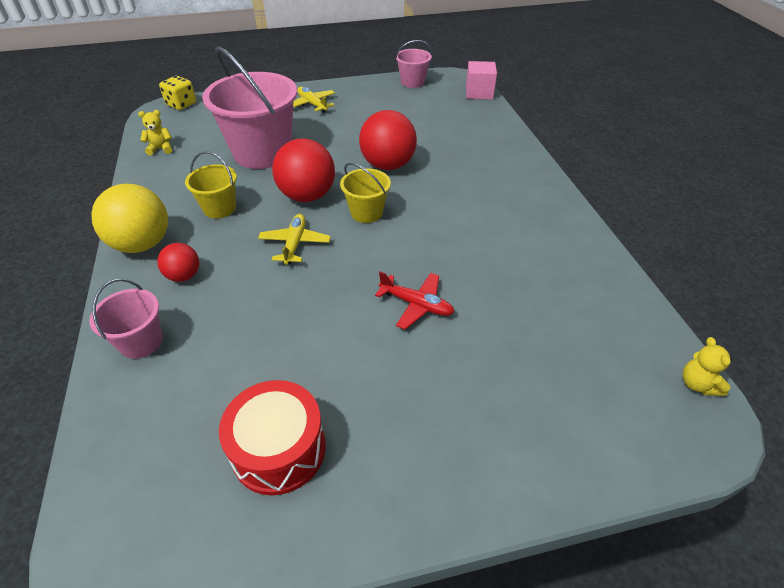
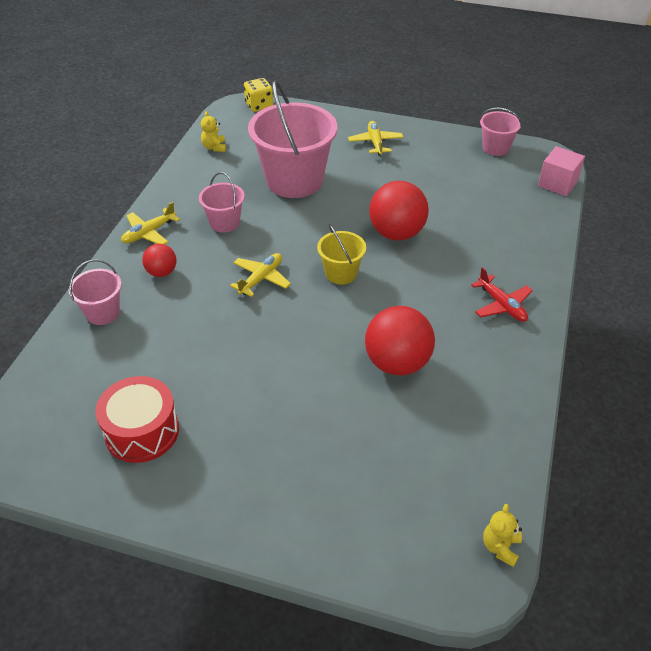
camera: 30 degrees right, 0 degrees up
yellow ball [91,184,168,253] -> yellow plane [121,202,180,244]
yellow teddy bear [138,110,172,156] -> yellow teddy bear turned 120 degrees counterclockwise [201,111,226,152]
yellow bucket [185,151,237,218] -> pink bucket [199,172,245,233]
red ball [272,138,335,202] -> red ball moved to [365,306,435,375]
red plane [375,271,454,329] -> red plane moved to [471,267,533,322]

